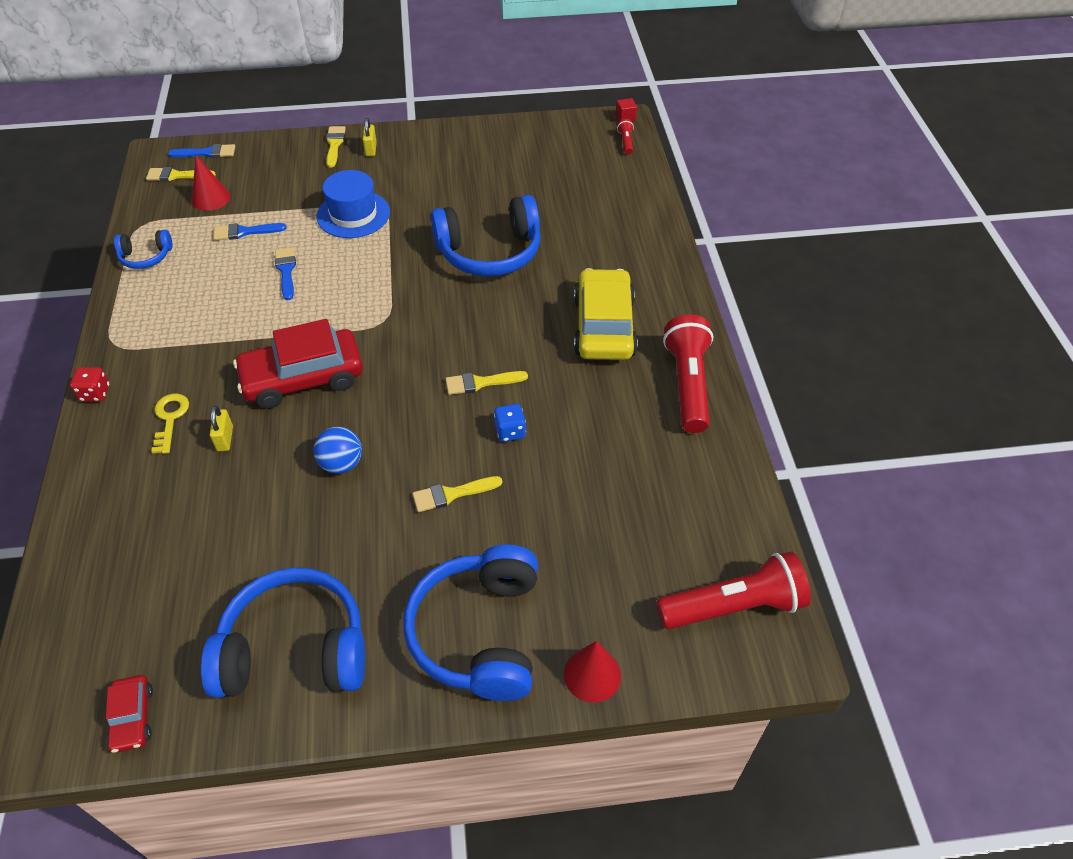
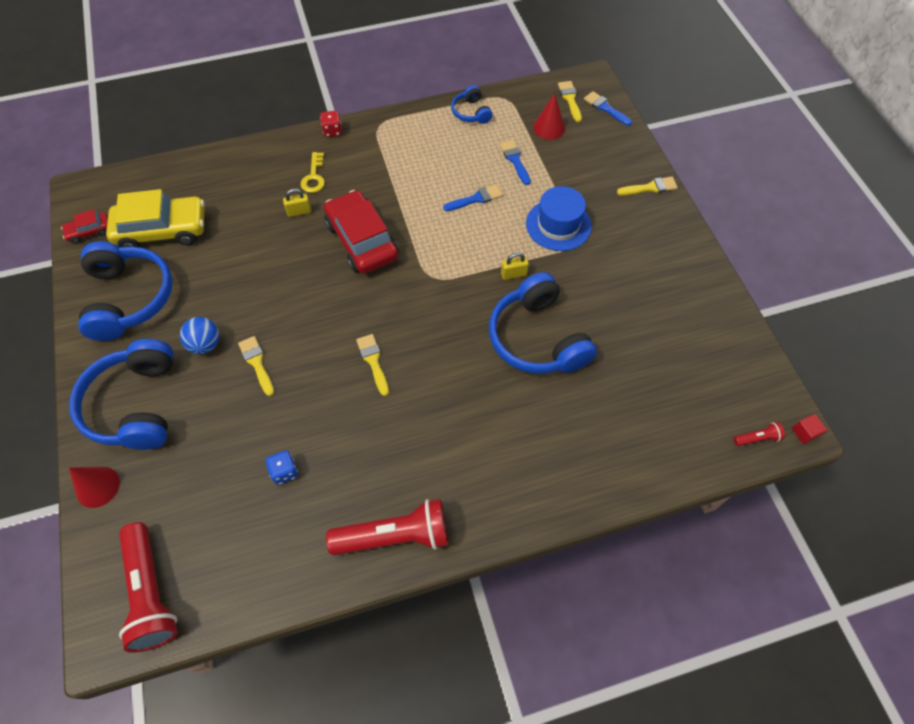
camera: 80 degrees right, 10 degrees up
yellow key [151,394,189,454] -> yellow key turned 105 degrees clockwise [301,152,325,193]
blue brush [168,144,235,158] -> blue brush turned 150 degrees clockwise [584,91,632,126]
blue ball [314,427,362,474] -> blue ball moved to [180,317,220,354]
yellow padlock [363,118,377,156] -> yellow padlock moved to [501,253,529,280]
blue headphones [404,544,538,701] -> blue headphones turned 90 degrees counterclockwise [69,339,173,450]
blue dice [494,404,526,442] -> blue dice moved to [266,450,298,485]
yellow car [574,268,638,360] -> yellow car moved to [106,189,205,247]

